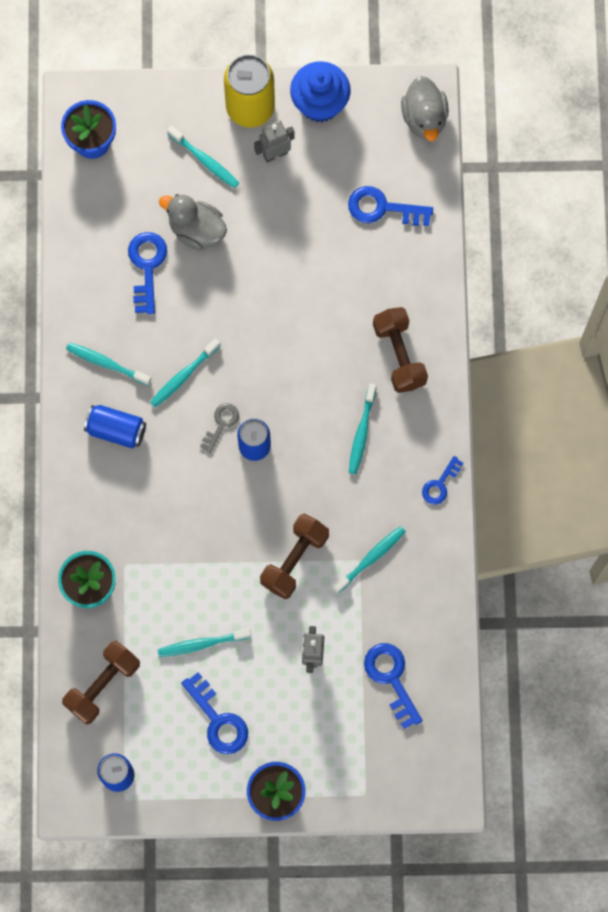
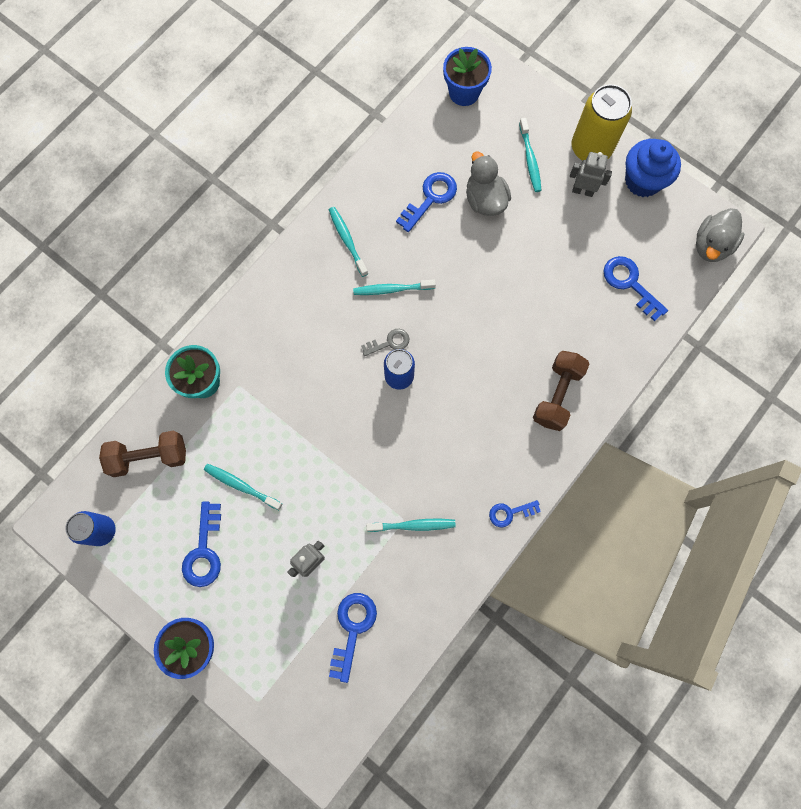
camera: 40 degrees right, 0 degrees up
blue can [84,405,146,448] -> none
brown dumbbell [260,514,329,599] -> none
turquoise toothbrush [349,384,376,474] -> none

